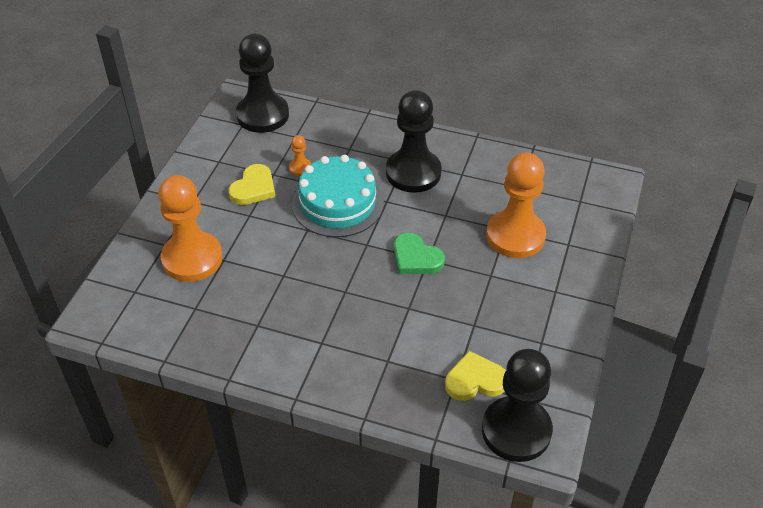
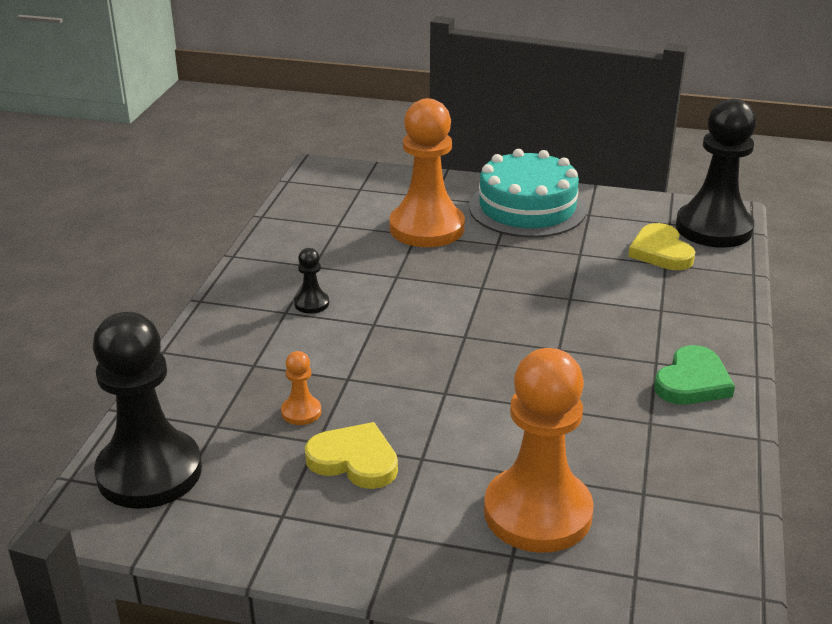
camera: 95 degrees left, 15 degrees down
turquoise cake [292,155,384,237] -> turquoise cake moved to [469,149,586,237]
black pawn [386,90,442,193] -> black pawn [294,248,329,314], size x0.42
green heart [394,233,445,274] -> green heart moved to [654,345,735,405]

